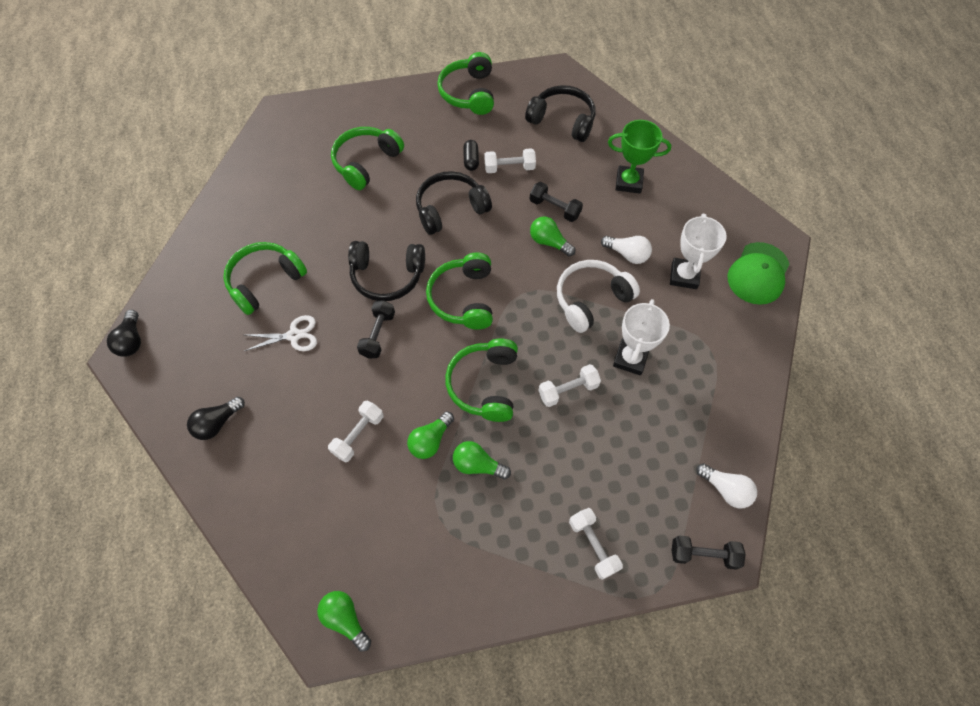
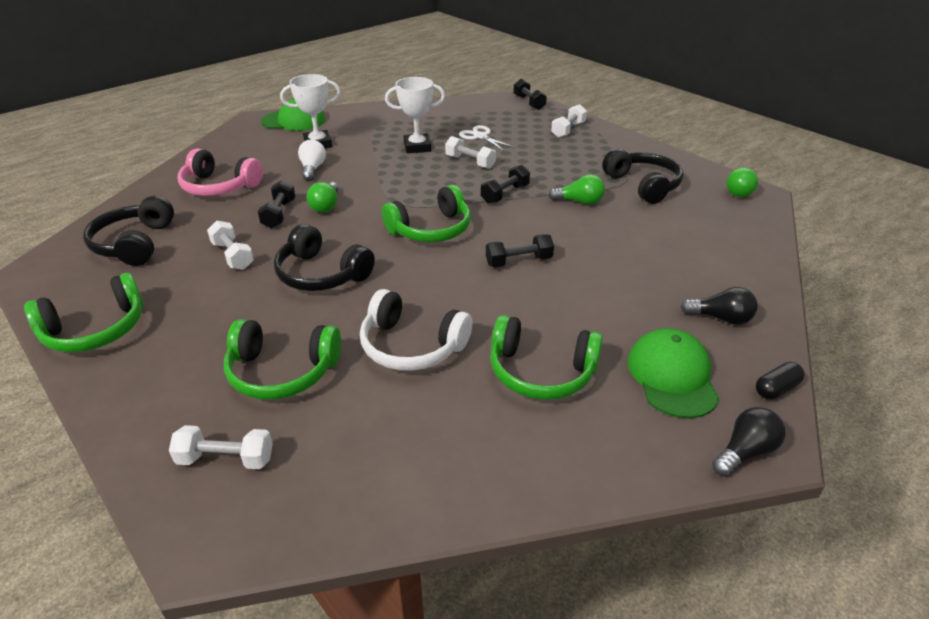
camera: 120 degrees left, 25 degrees down
white scissors [244,315,317,351] -> white scissors moved to [459,125,515,151]
white dumbbell [328,401,384,463] -> white dumbbell moved to [169,425,273,469]
black headphones [348,241,425,301] -> black headphones moved to [602,148,683,204]
green headphones [445,339,518,422] -> black dumbbell [481,165,530,204]
green light bulb [453,441,511,479] -> none
black capsule [463,140,479,171] -> black capsule moved to [755,362,805,399]
white headphones [557,260,640,333] -> white headphones moved to [360,289,472,371]
green trophy [608,120,671,194] -> pink headphones [178,149,263,196]
white light bulb [696,463,757,508] -> none
none -> green cap [627,328,719,418]

